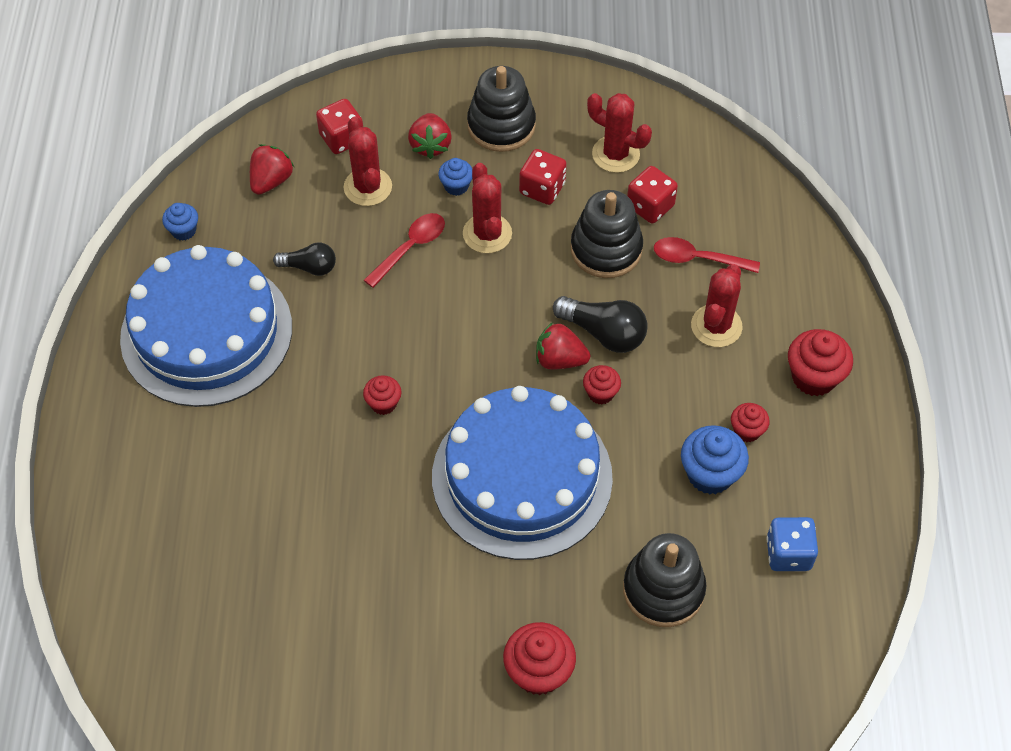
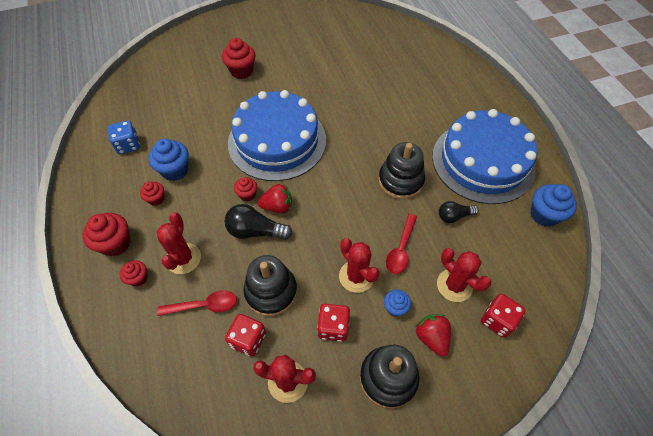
camera: 160 degrees right, 0 degrees up
blue cupcake [162,203,198,241] -> blue cupcake [530,184,577,227], size x1.71
red strawberry [250,144,294,195] -> none
red cupcake [363,375,402,415] -> red cupcake moved to [120,260,147,287]
black stacking toy [623,533,706,627] -> black stacking toy moved to [378,142,425,199]

